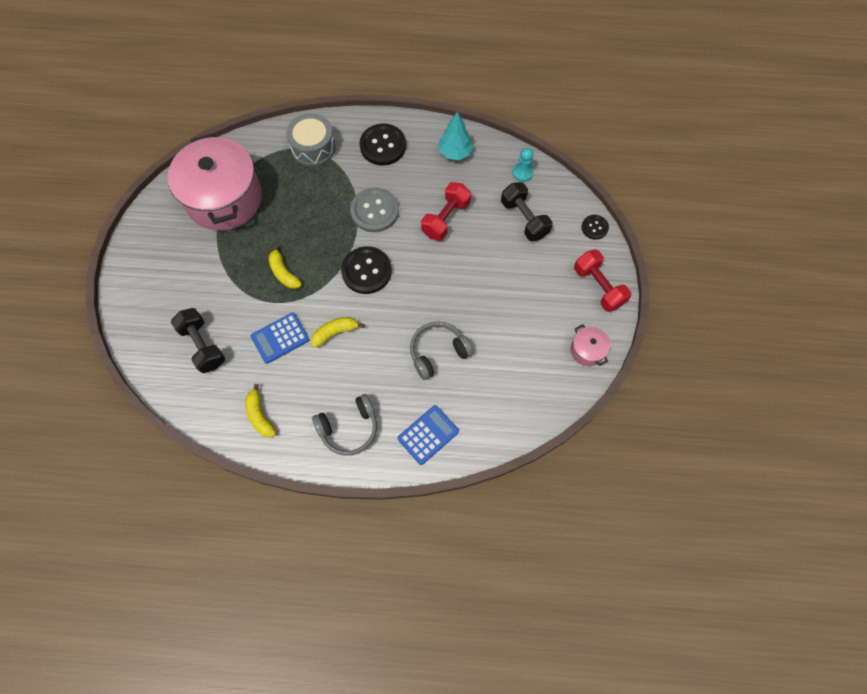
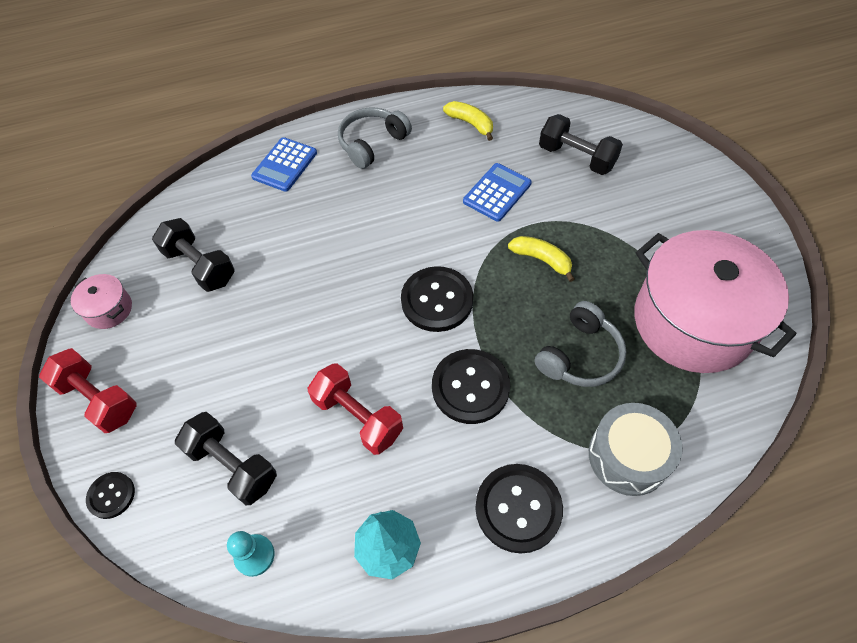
camera: 160 degrees right, 10 degrees down
yellow banana [311,317,365,348] -> none
grey button [350,187,399,232] -> black button [432,349,510,424]
grey headphones [410,322,473,380] -> grey headphones moved to [535,301,627,387]
red dumbbell [421,182,471,241] -> red dumbbell turned 60 degrees counterclockwise [308,363,403,455]
none -> black dumbbell [152,218,235,292]

